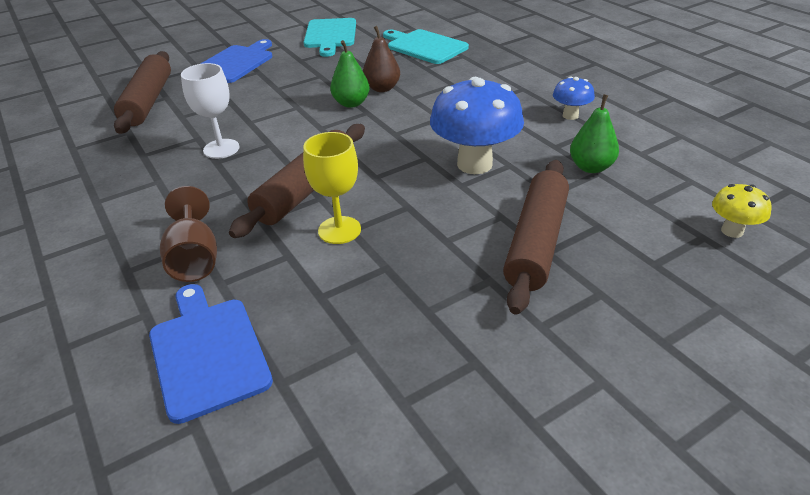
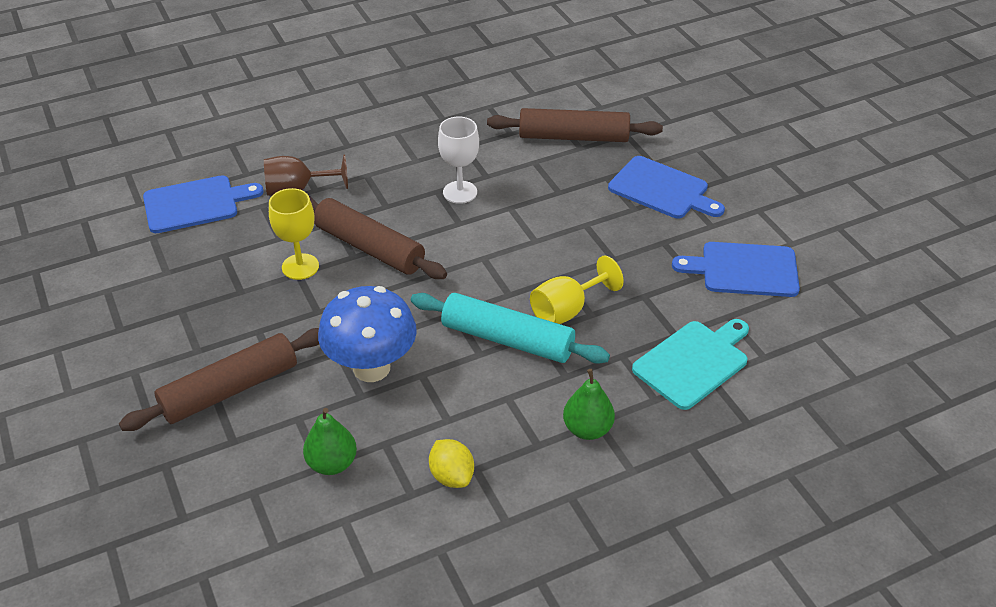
camera: 95 degrees right, 5 degrees up
turquoise cutting board [304,18,356,57] -> blue cutting board [672,242,800,297]
green pear [330,40,370,108] -> green pear moved to [563,369,615,440]
brown pear [363,26,400,92] -> yellow goblet [530,255,624,324]
brown rolling pin [503,160,569,314] -> brown rolling pin turned 60 degrees counterclockwise [119,328,319,431]
blue mushroom [553,77,595,120] -> yellow lemon [429,439,474,488]
yellow mushroom [712,184,771,238] -> none
none -> turquoise rolling pin [411,293,610,364]

